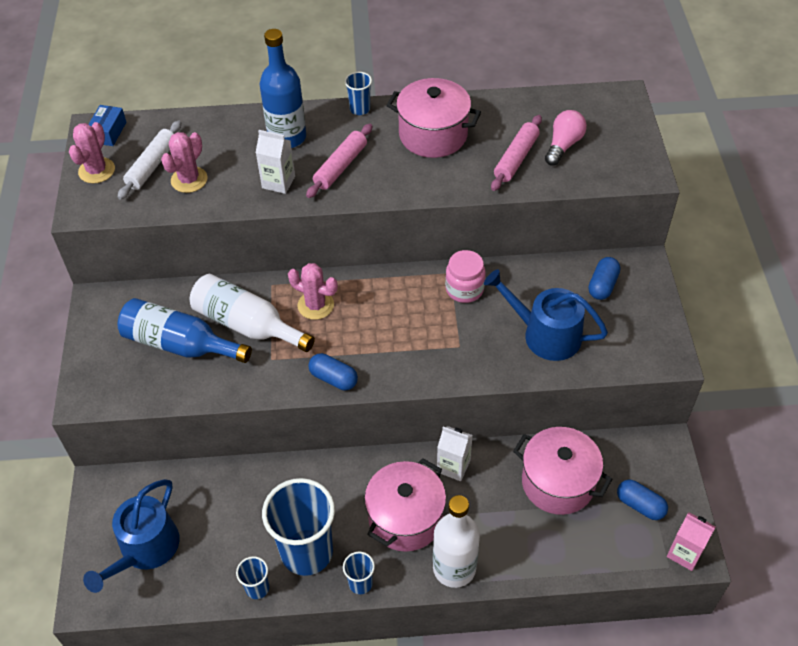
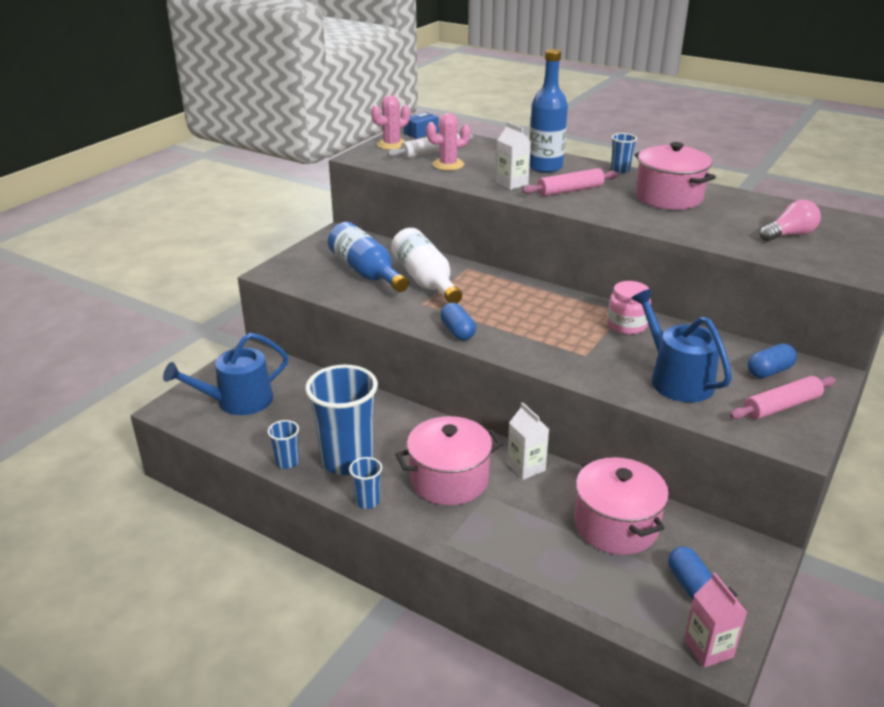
camera: 35 degrees right, 20 degrees down
pink cactus [288,263,338,320] -> none
white bottle [433,495,480,588] -> none
pink rolling pin [491,115,542,191] -> pink rolling pin moved to [730,376,836,420]

